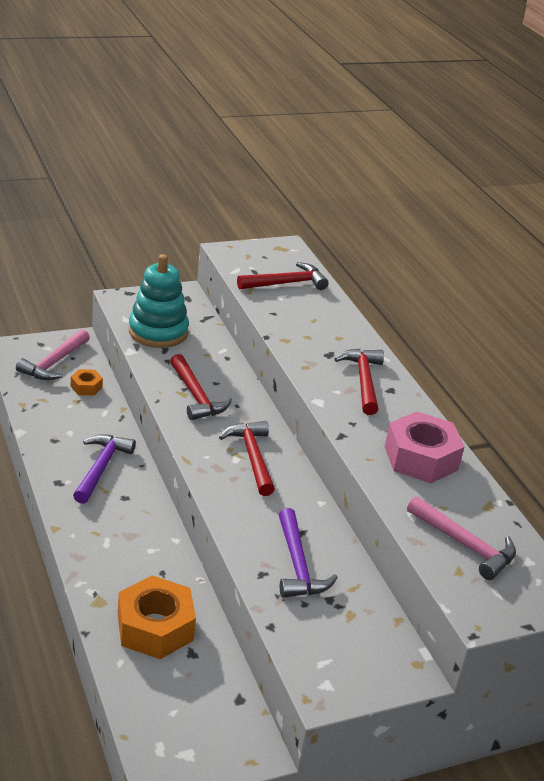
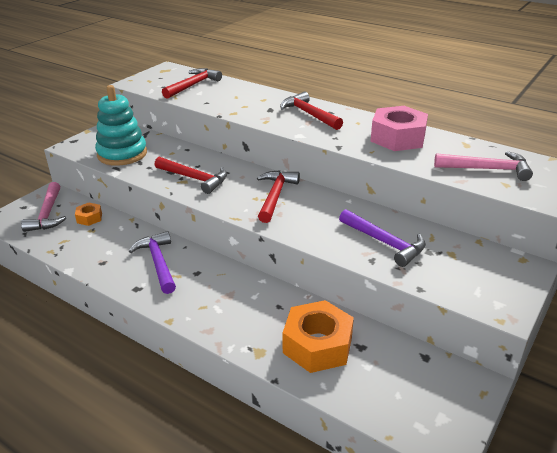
camera: 30 degrees left, 0 degrees up
red hammer [219,421,275,496] -> red hammer turned 60 degrees clockwise [257,170,300,223]

